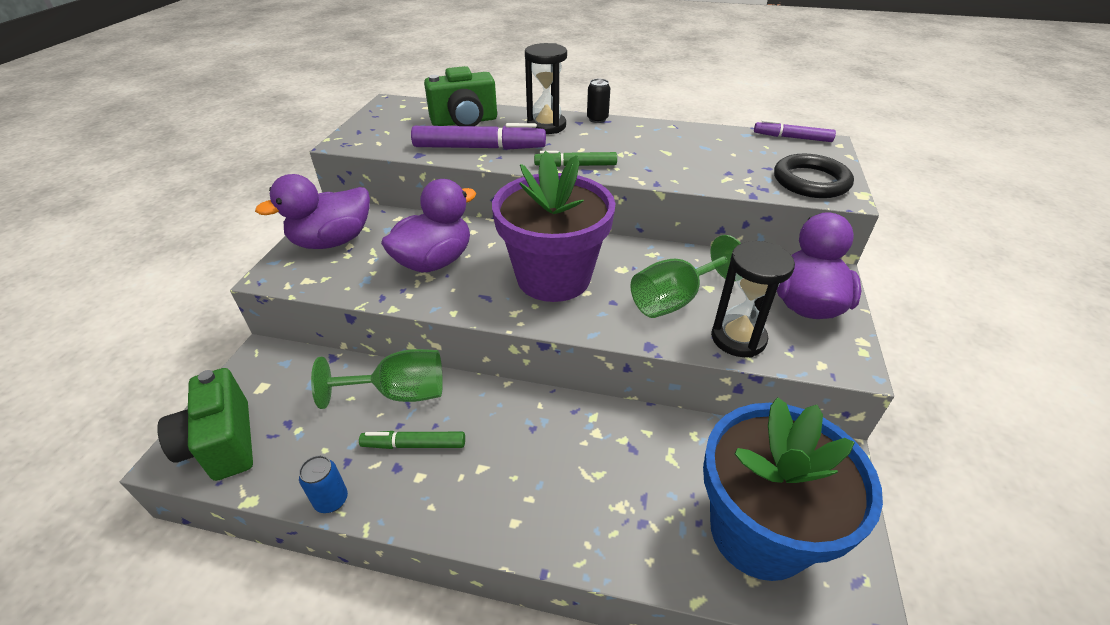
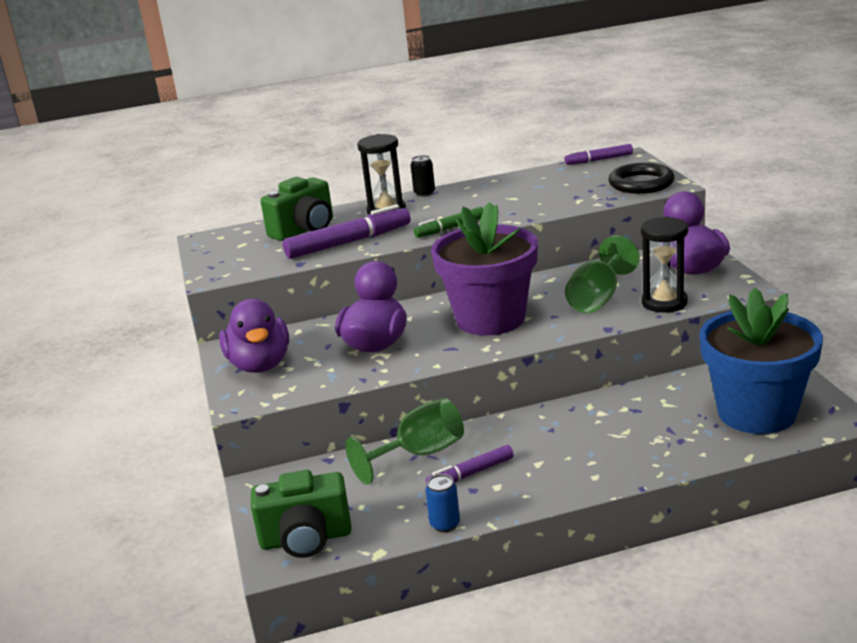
camera: 25 degrees left, 15 degrees down
green camera [157,368,253,481] -> green camera turned 45 degrees counterclockwise [251,470,352,558]
purple duck [255,174,370,249] -> purple duck turned 45 degrees counterclockwise [219,299,289,373]
green marker [359,431,465,449] -> purple marker [426,445,514,485]

